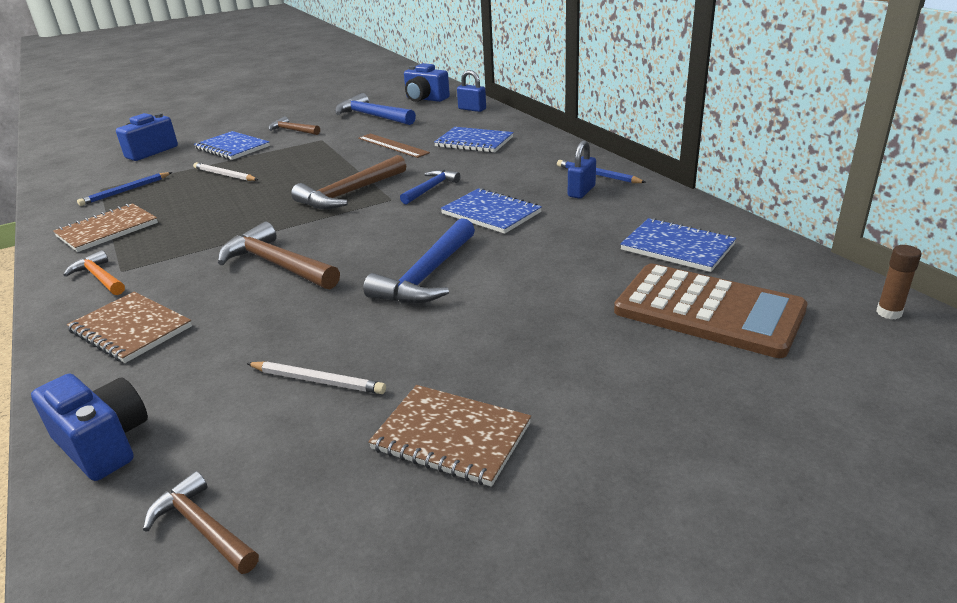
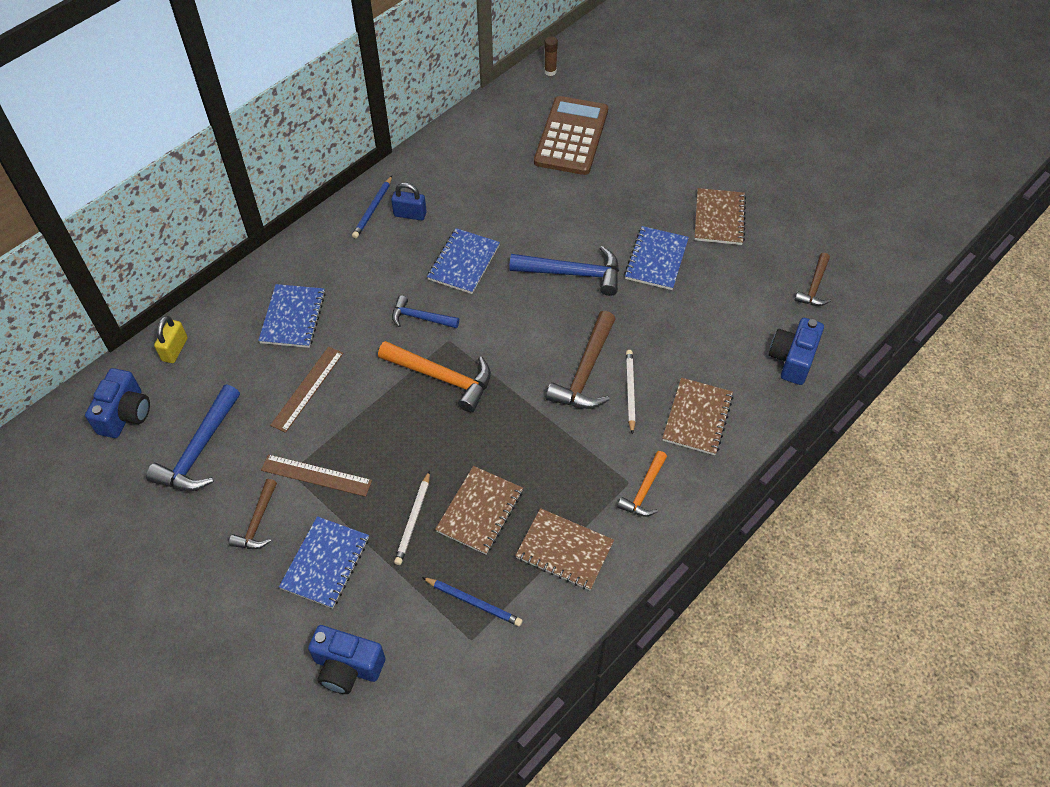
camera: 110 degrees left, 25 degrees up
white pencil [246,361,386,394] -> white pencil moved to [626,350,636,434]
brown hammer [291,155,406,209] -> orange hammer [378,341,491,412]
blue padlock [457,70,486,112] -> yellow padlock [154,316,188,363]
blue notebook [620,218,736,272] -> blue notebook moved to [624,226,689,290]
none -> brown ruler [261,454,372,497]
none -> brown notebook [435,466,523,554]

